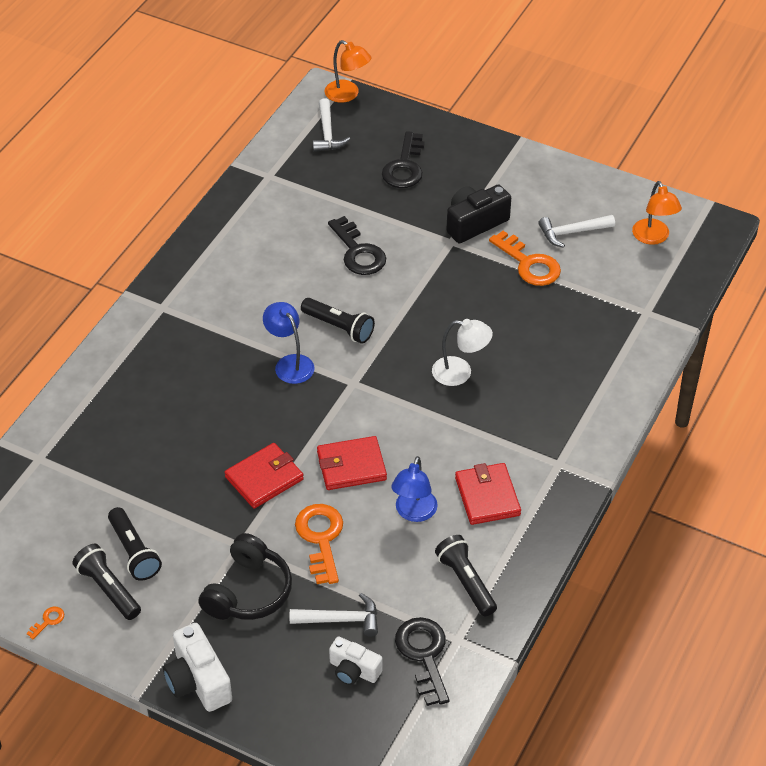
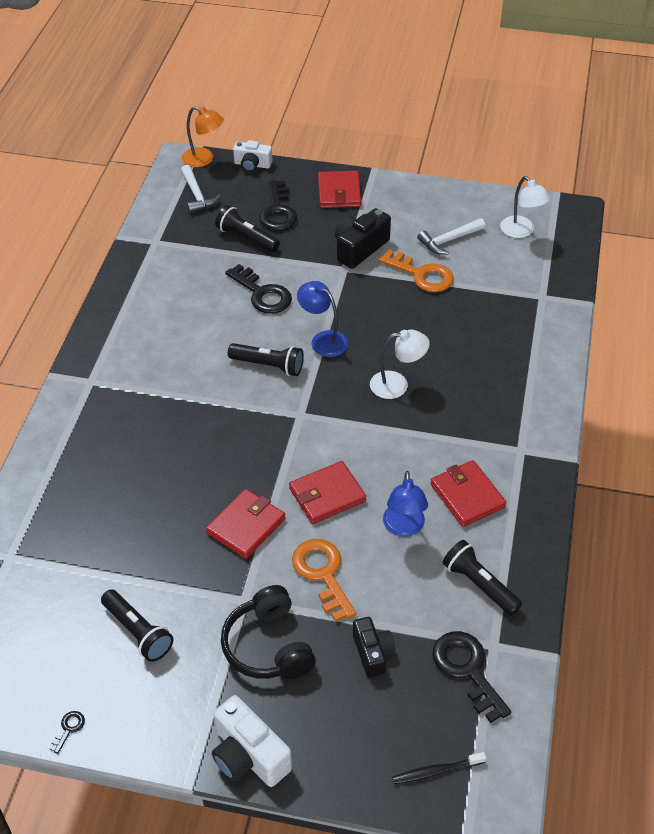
camera: 15 degrees left, 0 degrees up
orange key [27,607,64,639] -> black key [49,711,85,754]
black flashlight [73,544,141,620] -> black flashlight moved to [215,205,280,252]
black headphones [198,533,292,620] -> black headphones turned 150 degrees clockwise [221,585,316,679]
blue lamp [263,302,315,384] -> blue lamp moved to [297,281,348,357]
white hammer [290,593,378,637] -> black camera [353,617,395,678]
white camera [329,636,383,685] -> white camera moved to [233,140,272,172]
orange lamp [632,181,682,245] -> white lamp [500,176,551,238]
none -> red wallet [318,171,361,208]
none -> black toothbrush [392,752,486,784]

